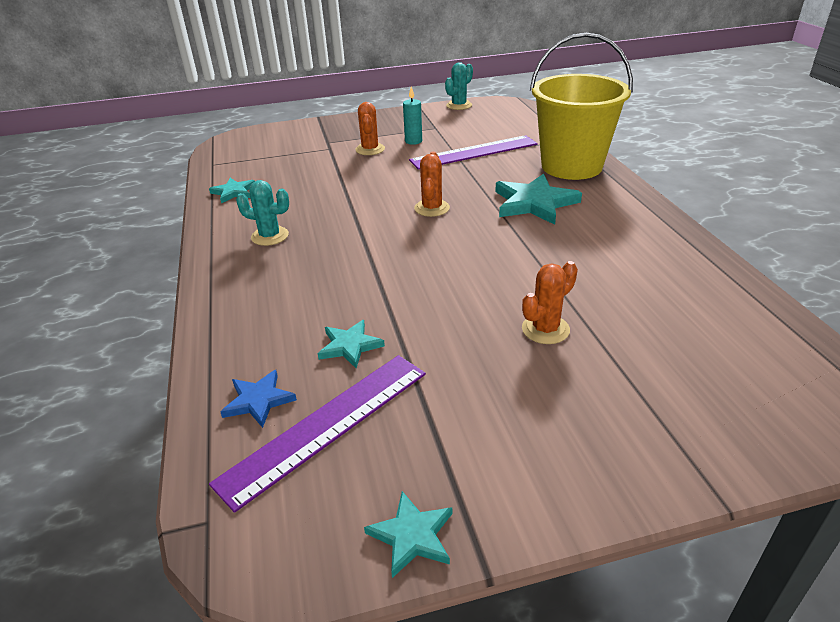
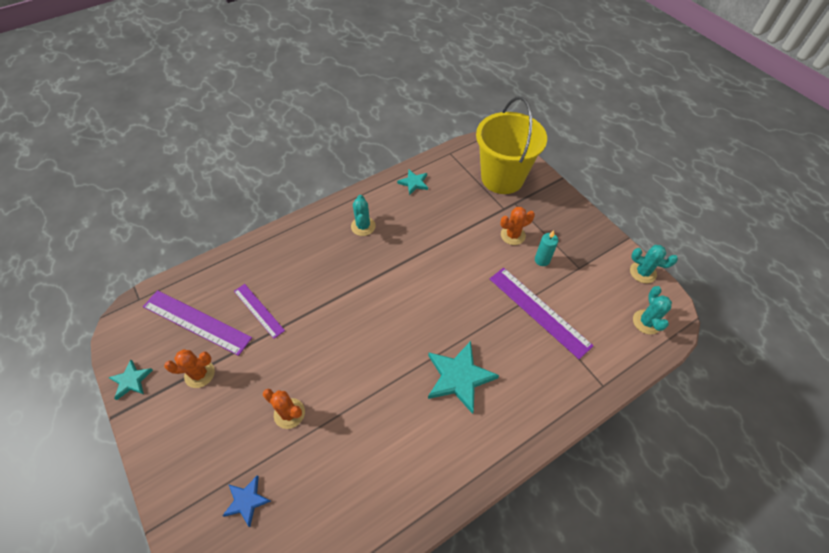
camera: 70 degrees right, 20 degrees up
blue star [220,370,297,428] -> blue star moved to [222,475,271,527]
turquoise star [318,320,385,368] -> purple ruler [234,284,285,339]
orange cactus [414,152,450,217] -> orange cactus moved to [164,349,215,388]
yellow bucket [530,33,633,180] -> yellow bucket moved to [476,96,547,194]
none -> turquoise cactus [633,286,672,334]

